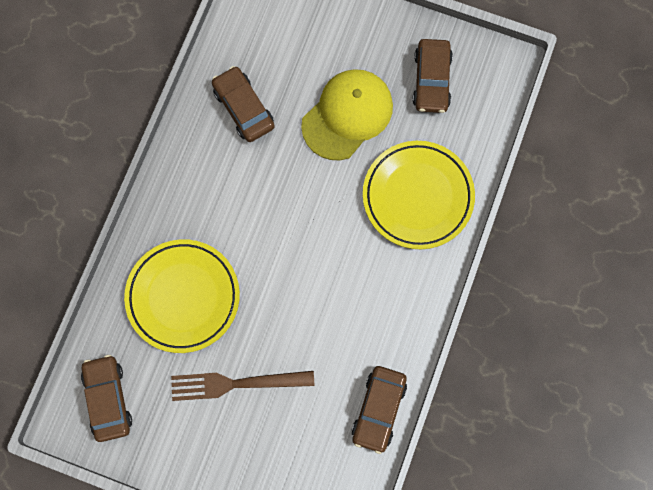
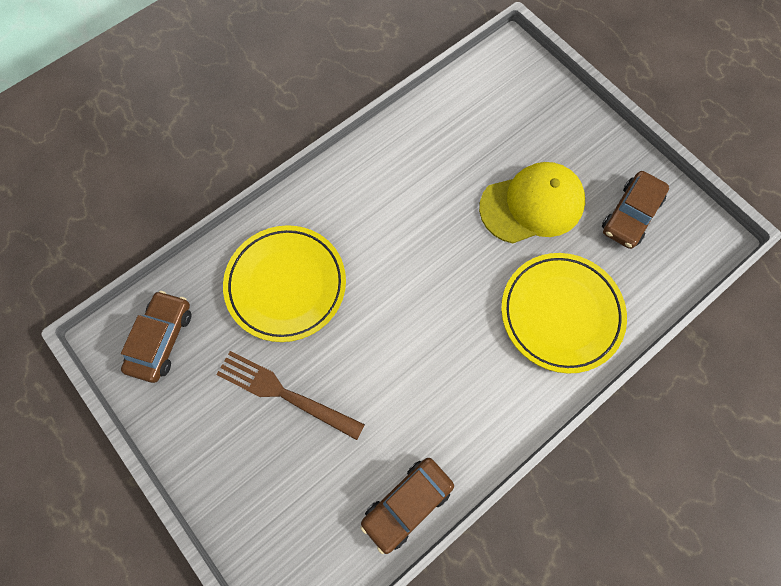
camera: 30 degrees right, 5 degrees down
brown car [212,66,275,142] -> none

